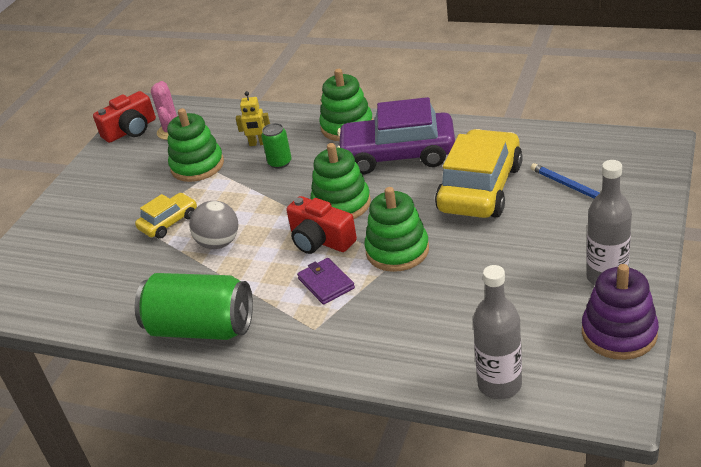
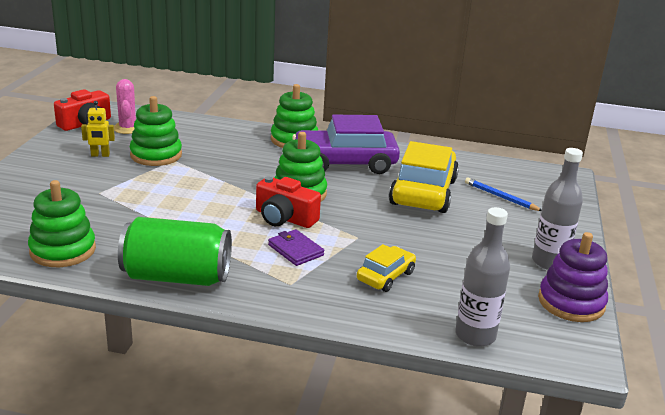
camera: 15 degrees left, 10 degrees down
yellow car [135,193,197,239] -> yellow car moved to [357,244,416,292]
grey ball [189,201,238,249] -> none
yellow robot [236,91,270,146] -> yellow robot moved to [81,101,115,157]
green can [261,123,292,169] -> none
green stacking toy [364,187,429,272] -> green stacking toy moved to [28,180,96,267]

